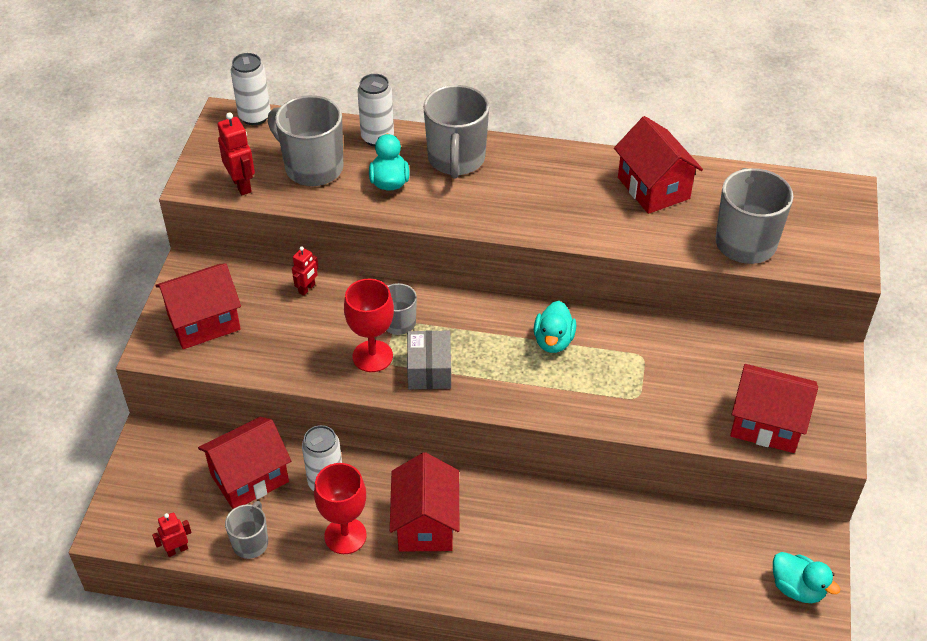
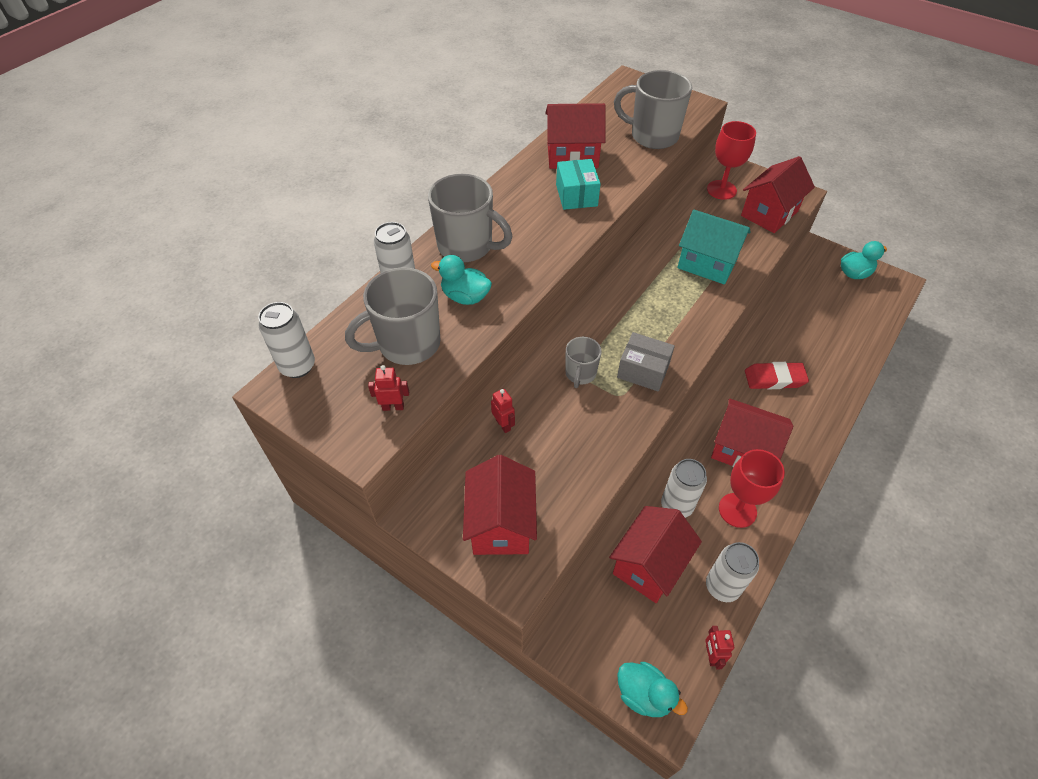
camera: 65 degrees left, 5 degrees up
red house [198,417,291,509] -> red house turned 45 degrees clockwise [609,506,702,603]
red robot [218,112,255,195] -> red robot [368,365,409,411], size x0.64
grey mug [225,501,268,559] -> white can [706,542,759,602]
red goblet [344,279,394,372] -> red goblet moved to [707,121,756,200]
turquoise duck [534,301,576,353] -> turquoise duck moved to [617,662,688,717]
none -> turquoise box [556,159,601,210]
none -> turquoise house [677,210,750,284]
none -> red eraser [745,362,809,389]

